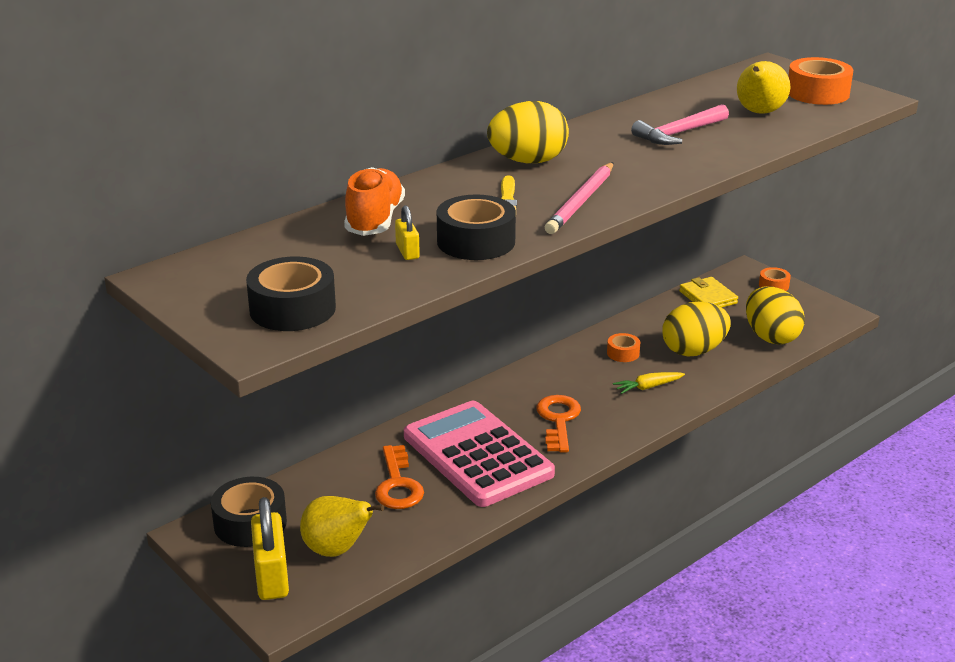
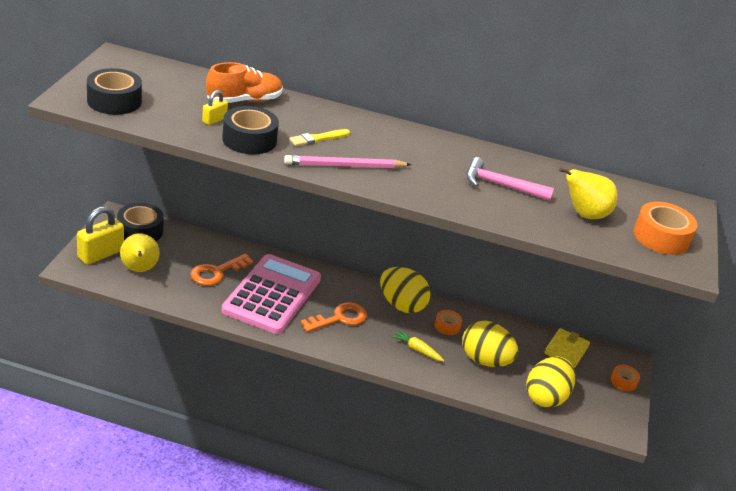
camera: 50 degrees right, 5 degrees up
yellow egg [487,101,569,163] -> yellow egg moved to [380,267,431,313]

